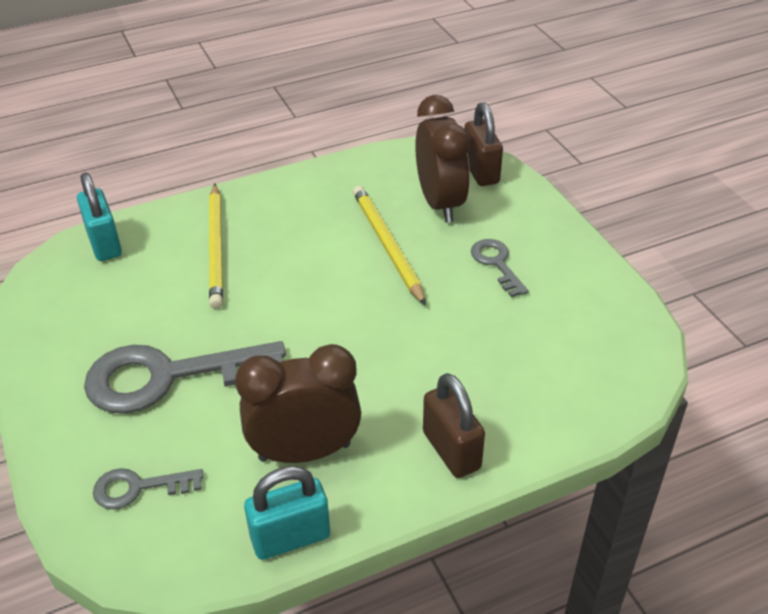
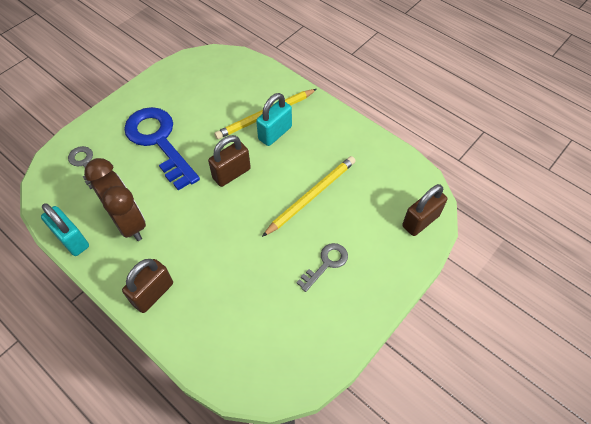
camera: 65 degrees right, 15 degrees up
turquoise padlock [77,173,122,261] -> turquoise padlock moved to [256,93,292,146]
grey key [84,341,286,414] -> blue key [124,107,200,191]
brown clock [415,95,470,223] -> none
none -> brown padlock [208,135,251,187]

